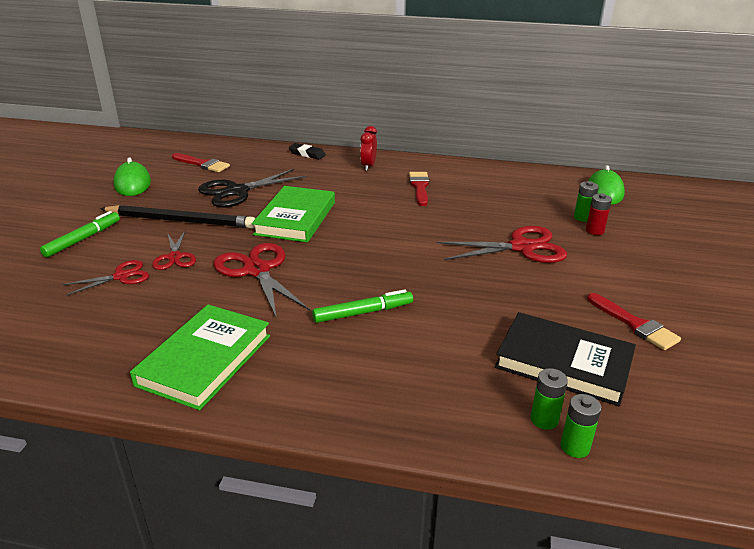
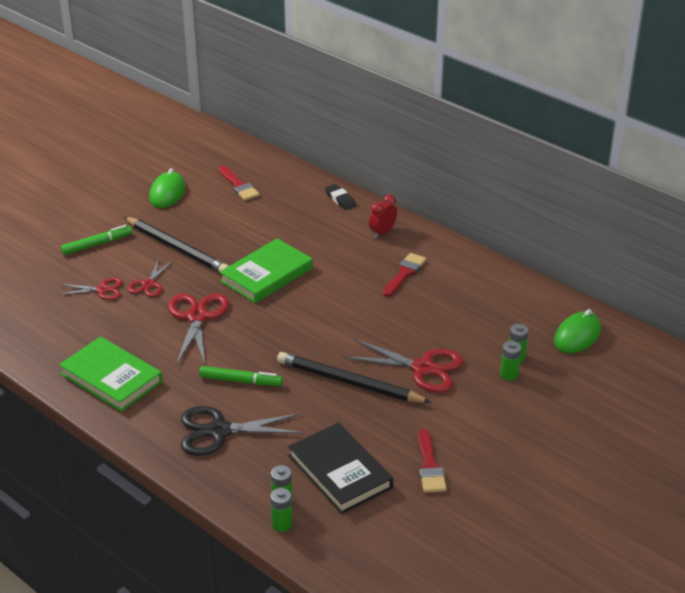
camera: 30 degrees right, 5 degrees up
green book [130,304,270,410] -> green book turned 75 degrees clockwise [59,337,163,412]
black scissors [198,169,307,208] -> black scissors moved to [181,406,304,456]
red battery [586,193,612,235] -> green battery [500,341,521,381]
none -> black pencil [277,352,431,403]

